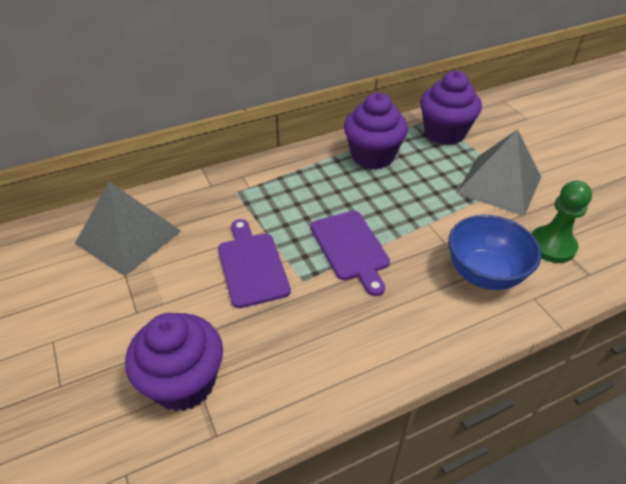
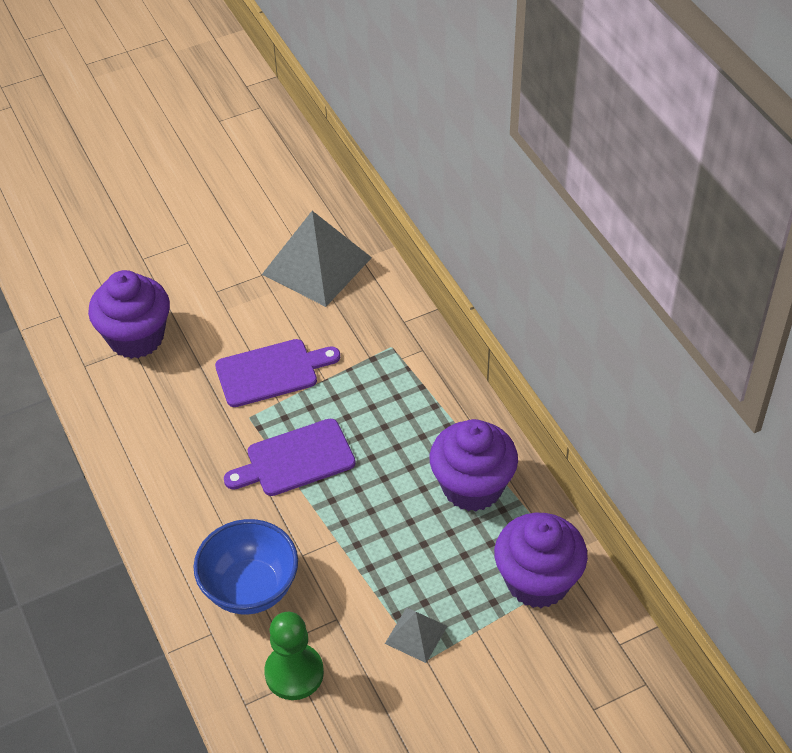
camera: 90 degrees right, 5 degrees up
grey pyramid [457,129,541,216] -> grey pyramid [385,607,447,663], size x0.49

